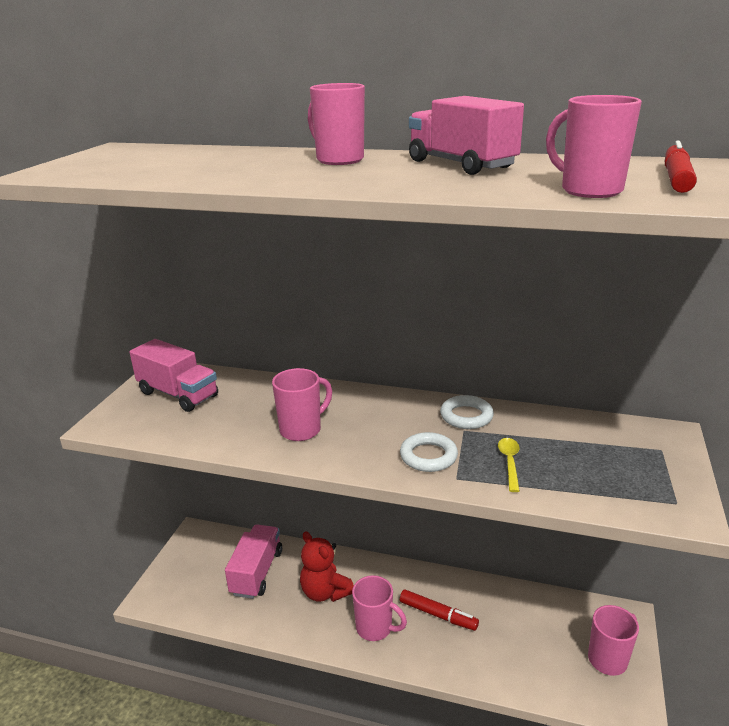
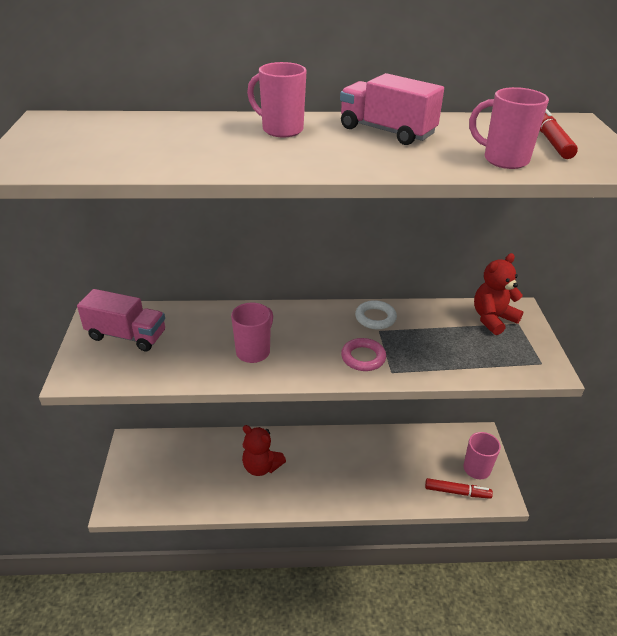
camera: 20 degrees left, 10 degrees up
pink truck [225,525,282,599] -> none
pink mug [352,575,407,641] -> none
white ring [400,432,458,472] -> pink ring [341,338,386,371]
red marker [400,589,479,631] -> red marker moved to [425,478,493,499]
yellow spoon [498,438,520,492] -> none
none -> red teddy bear [474,253,524,335]

